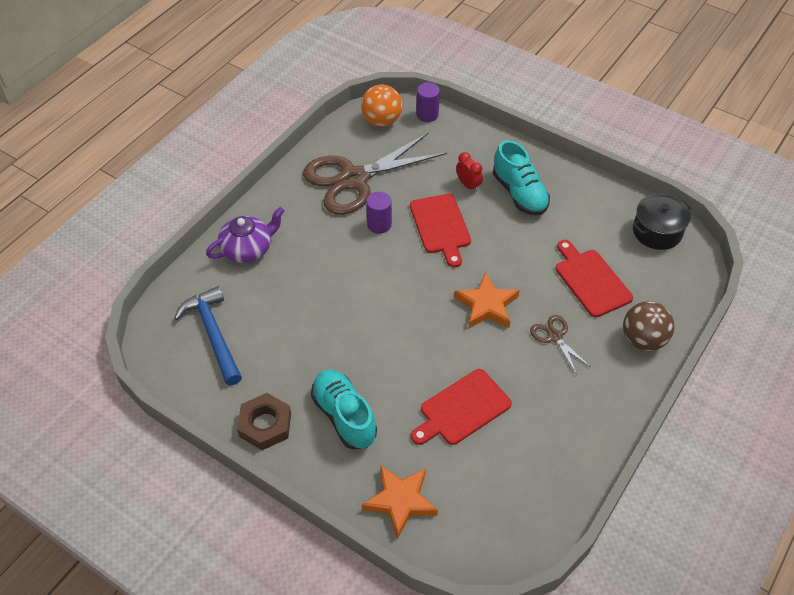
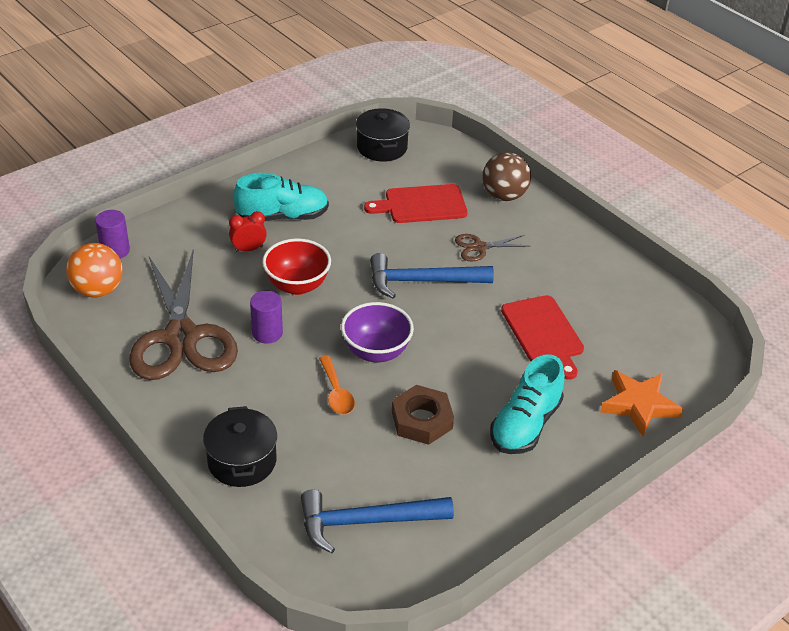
camera: 75 degrees left, 10 degrees down
purple teapot [206,207,285,263] -> black pot [203,406,277,487]
brown nut [237,393,291,450] -> brown nut moved to [392,385,454,445]
turquoise shoe [311,370,377,449] -> turquoise shoe turned 45 degrees counterclockwise [490,354,565,454]
red cutting board [410,194,471,268] -> red bowl [262,238,331,295]
orange star [454,272,520,329] -> blue hammer [370,253,494,298]
none -> orange spoon [319,356,355,415]
none -> purple bowl [341,302,414,362]

